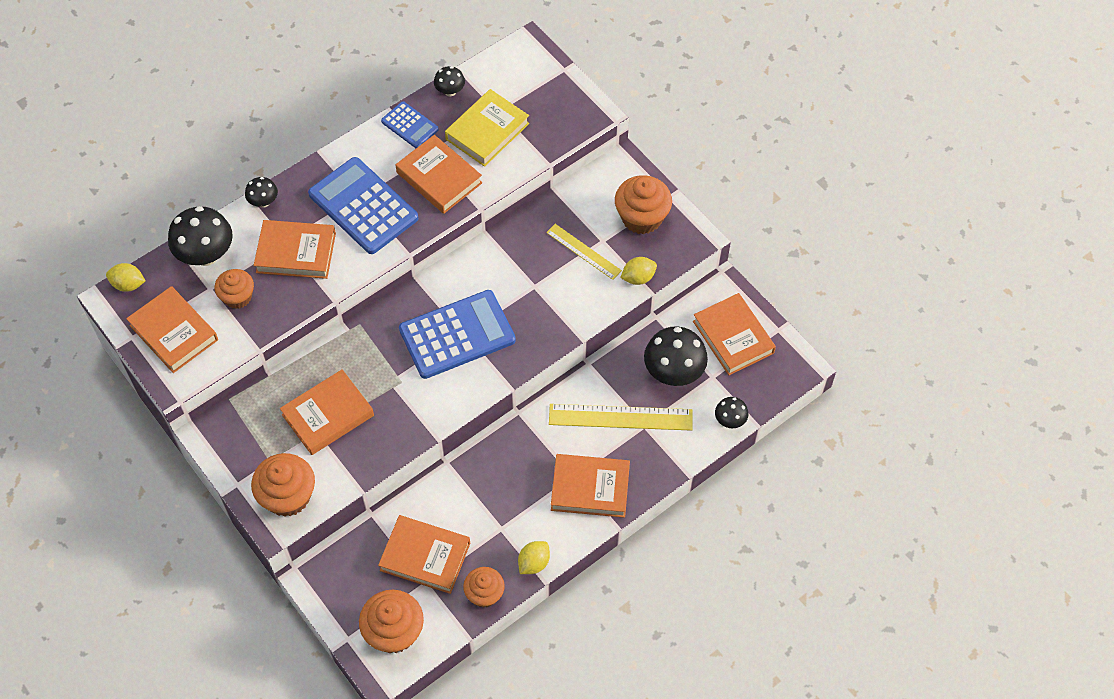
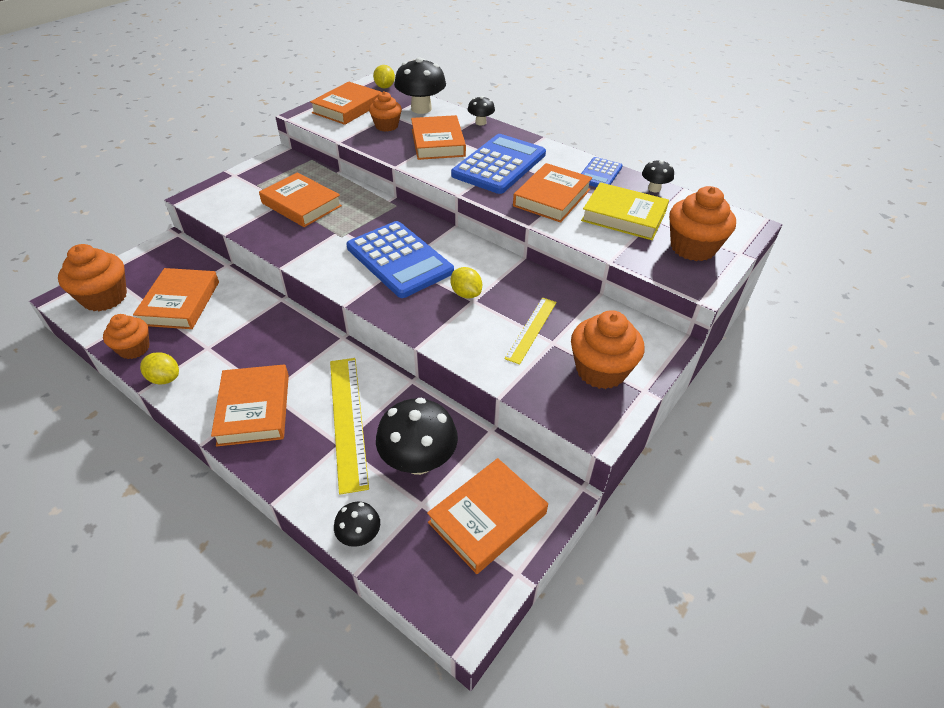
camera: 75 degrees right, 15 degrees down
orange cupcake [251,453,315,517] -> orange cupcake moved to [669,186,736,261]
yellow lemon [620,257,657,285] -> yellow lemon moved to [451,267,482,299]

